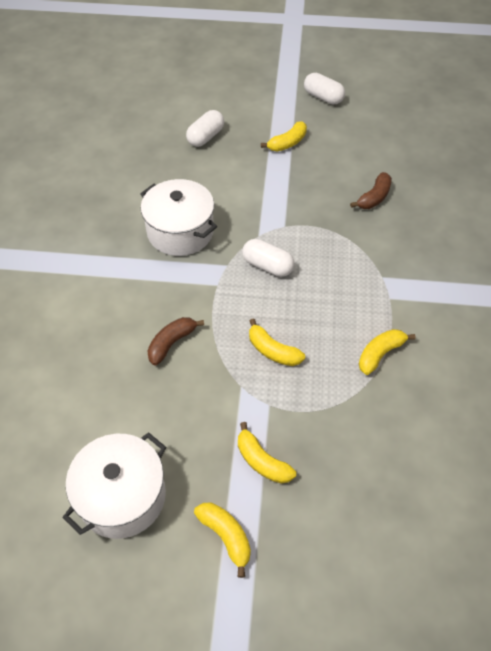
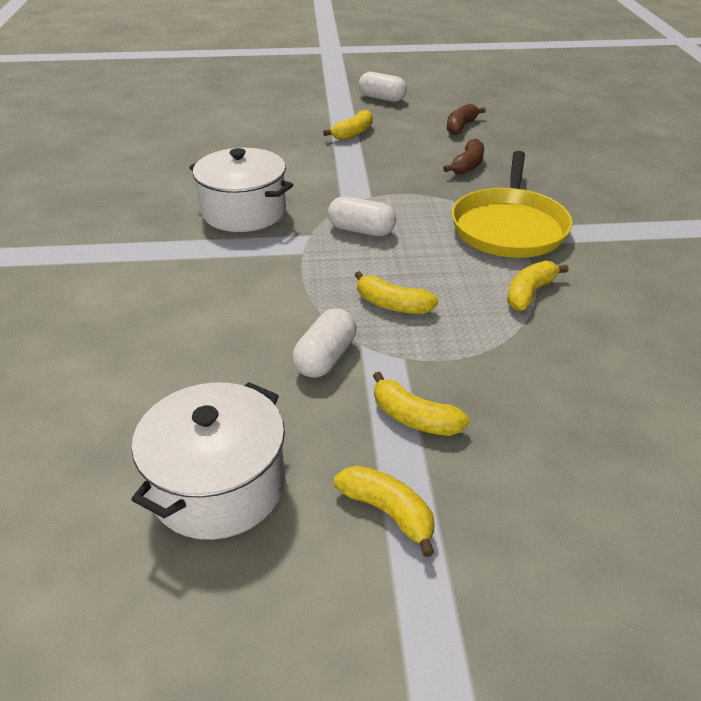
camera: 10 degrees left, 15 degrees down
brown banana [147,317,204,365] -> brown banana moved to [447,104,486,135]
white capsule [186,110,224,147] -> white capsule moved to [292,308,357,378]
none -> yellow pan [452,151,573,258]

